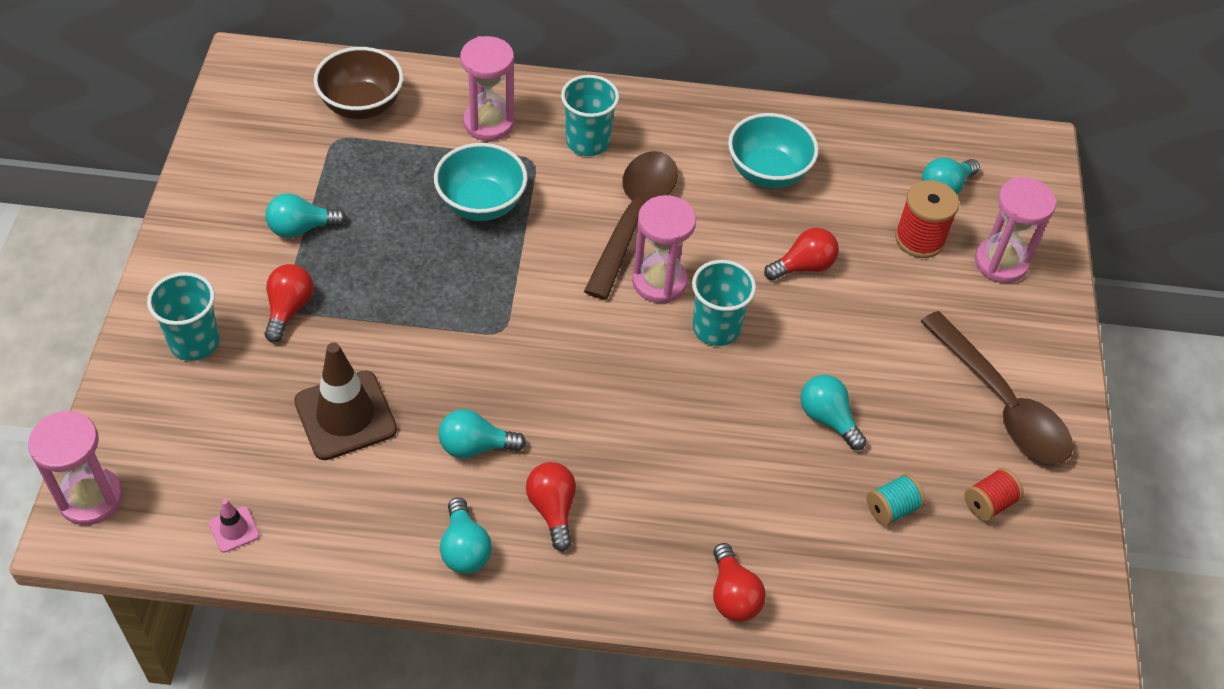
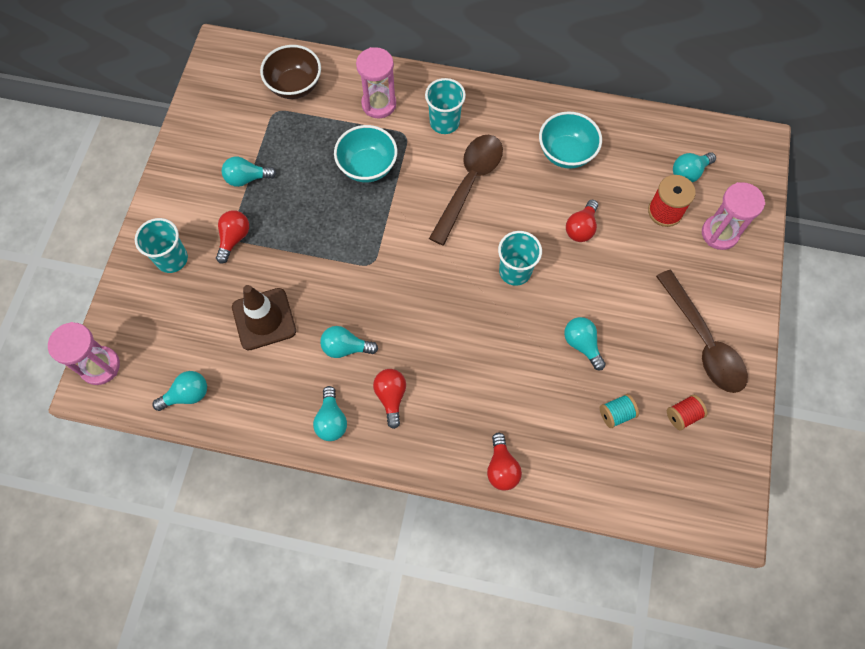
camera: 10 degrees right, 15 degrees up
pink traffic cone [209,499,259,553] -> turquoise light bulb [152,371,207,411]
pink hourglass [632,195,696,303] -> none
red light bulb [764,228,839,280] -> red light bulb turned 135 degrees clockwise [566,200,598,242]

